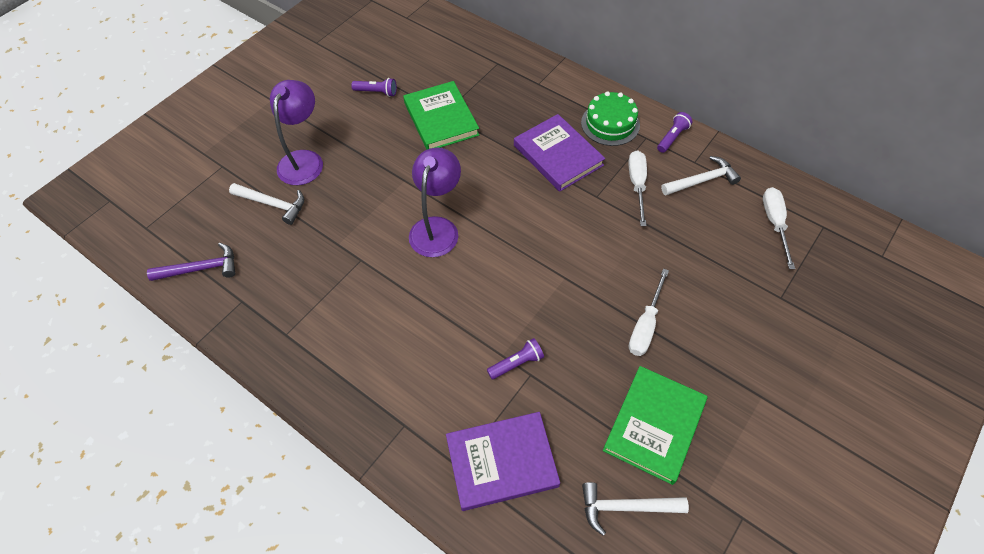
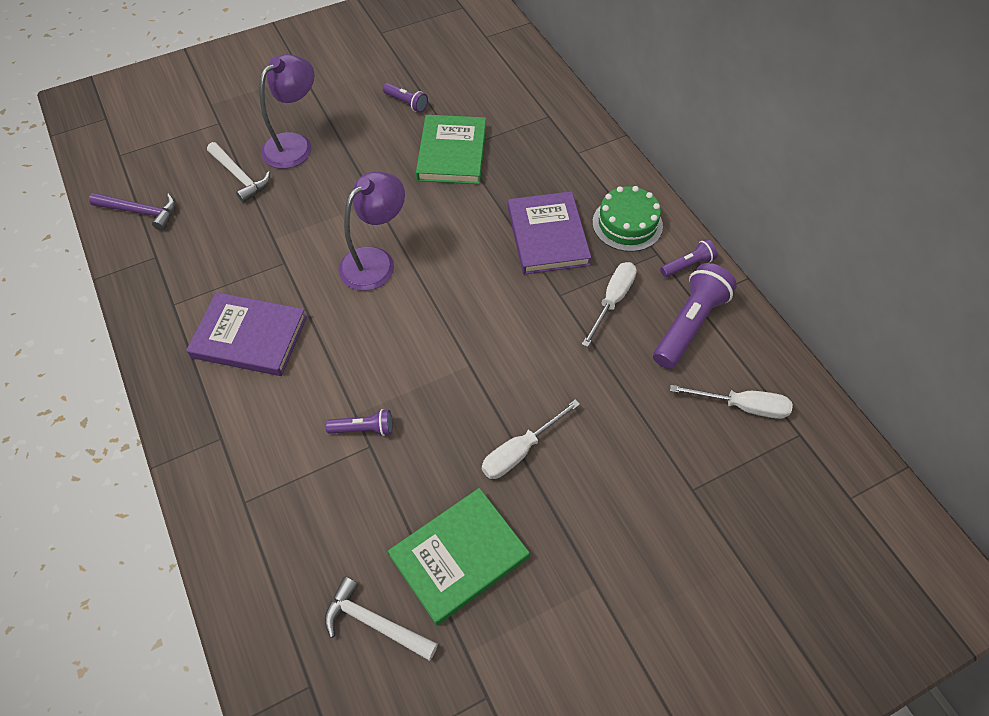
camera: 25 degrees right, 0 degrees up
purple book [446,412,560,511] -> purple book moved to [186,292,307,376]
white hammer [661,156,741,195] -> purple flashlight [653,263,737,369]
white screwdriver [763,187,795,269] -> white screwdriver turned 75 degrees clockwise [670,385,793,419]

